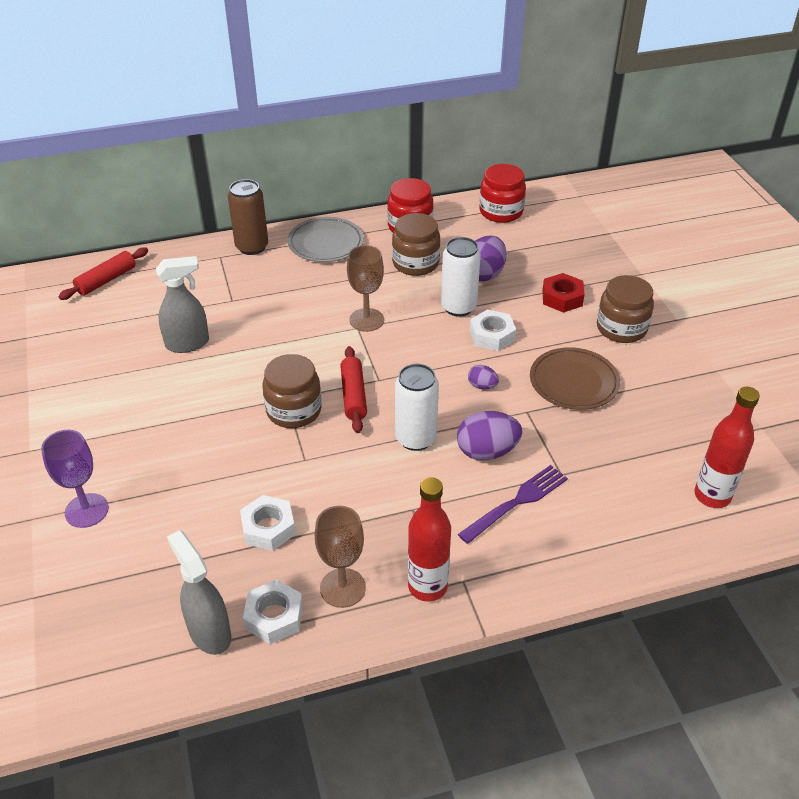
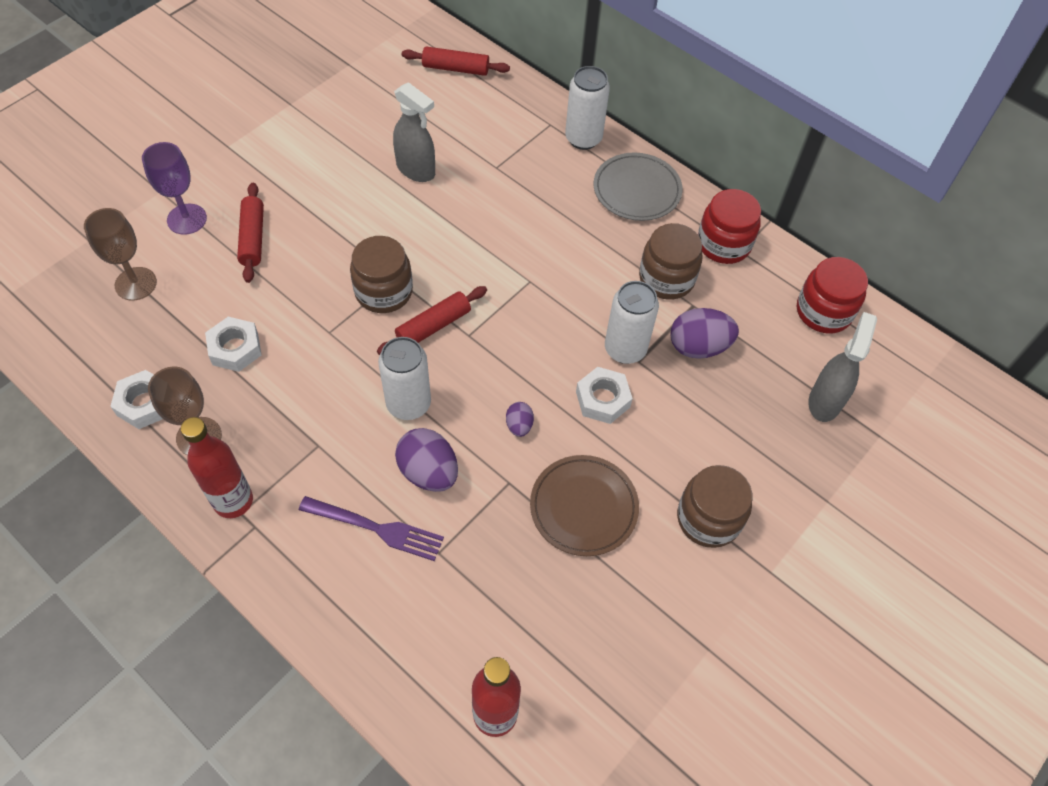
camera: 55 degrees right, 15 degrees up
grey spray bottle [167,530,231,655] -> grey spray bottle moved to [808,312,877,422]
brown can [228,179,268,255] -> white can [565,66,610,150]
brown goblet [347,245,384,332] -> brown goblet moved to [84,208,157,300]
red nut [542,273,585,312] -> none
none -> red rolling pin [237,183,264,283]

